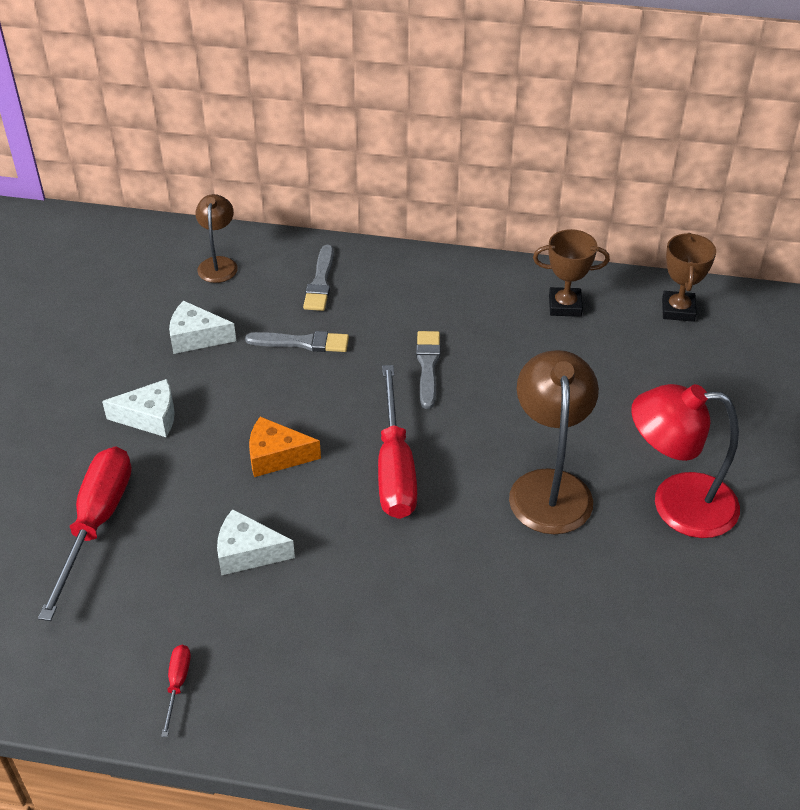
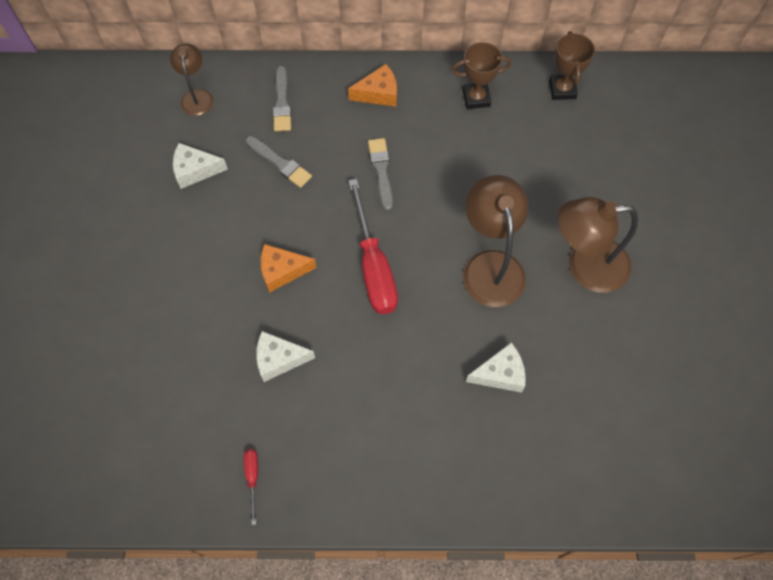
camera: 10 degrees left, 20 degrees up
red screwdriver [38,447,132,621] -> none
white cheese [102,379,175,437] -> white cheese moved to [466,342,526,393]
grey brush [245,331,349,352] -> grey brush turned 45 degrees clockwise [246,136,312,188]
red lamp [631,384,740,538] -> brown lamp [558,197,638,293]
none -> orange cheese [348,64,397,107]

